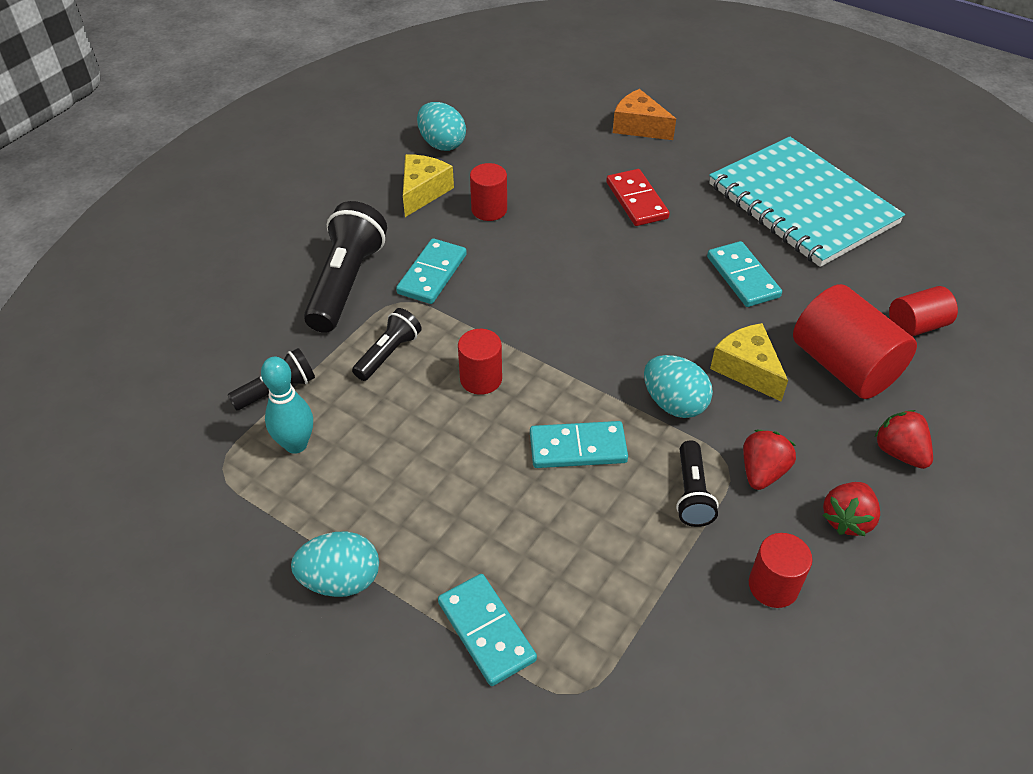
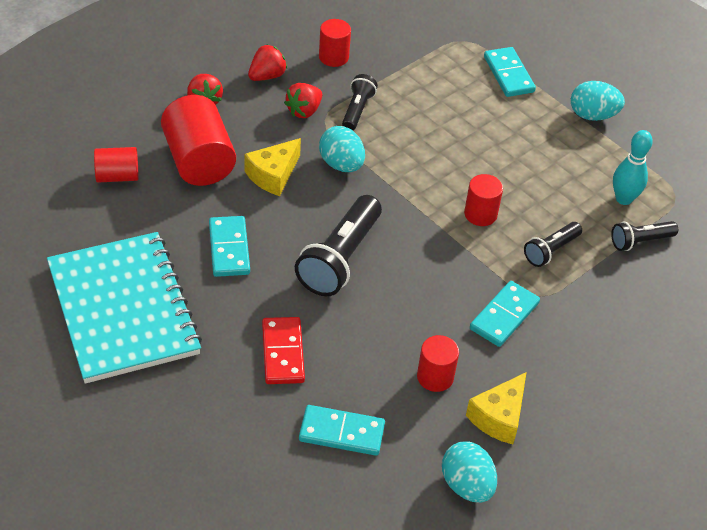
camera: 170 degrees left, 0 degrees up
black flashlight [304,201,387,333] -> black flashlight moved to [295,195,382,296]
turquoise domino [530,421,628,468] -> turquoise domino moved to [299,405,385,456]
orange cheese [613,89,676,140] -> none
yellow cheese [710,323,788,402] -> yellow cheese turned 60 degrees clockwise [245,138,301,196]

